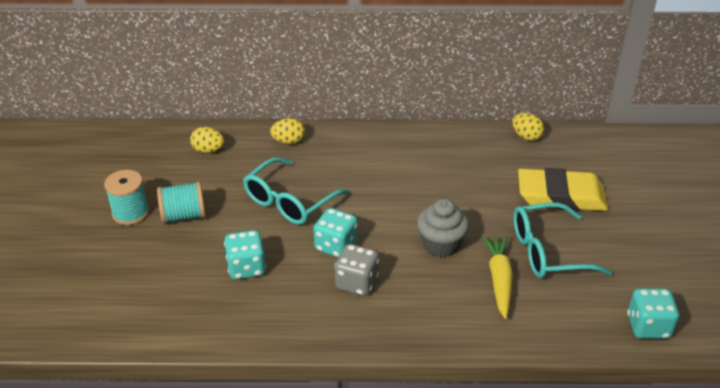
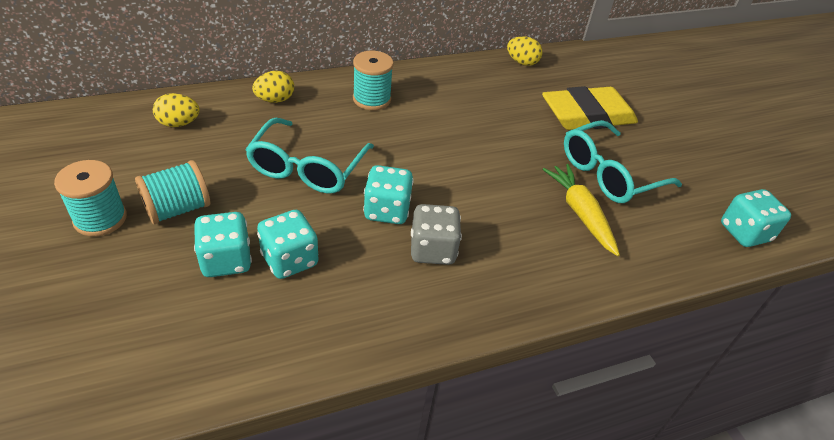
camera: 25 degrees left, 5 degrees up
grey cupcake [417,199,469,257] -> none
none -> turquoise dice [194,212,252,277]
none -> turquoise spool [353,51,394,110]

